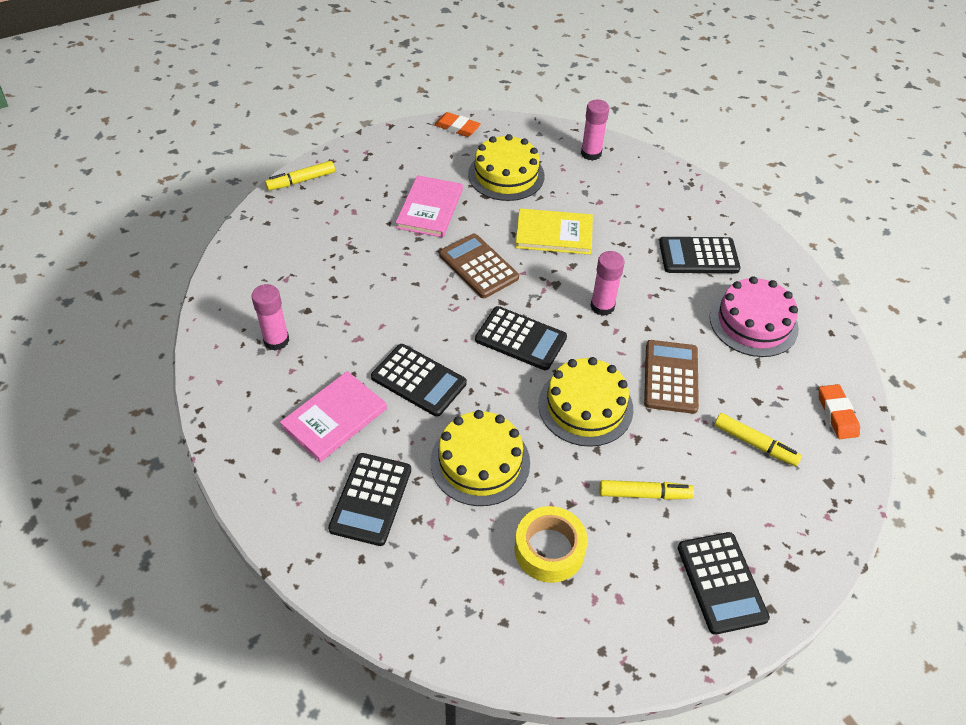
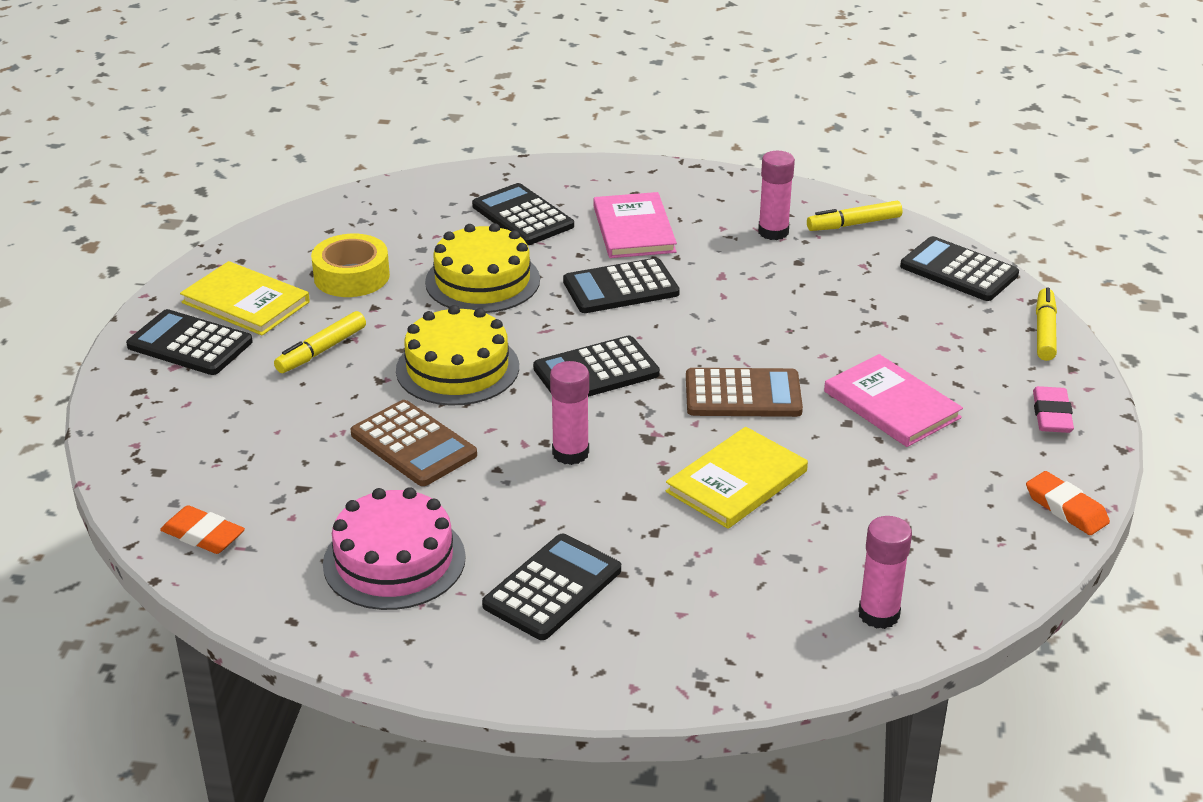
camera: 130 degrees right, 15 degrees down
orange eraser [434,112,481,137] -> orange eraser turned 75 degrees clockwise [1026,471,1110,535]
yellow cake [468,134,544,201] -> none
yellow marker [714,413,802,466] -> yellow marker moved to [807,201,902,231]
none -> yellow book [180,261,310,335]
none -> black calculator [900,236,1019,301]
none -> pink eraser [1033,386,1074,433]

